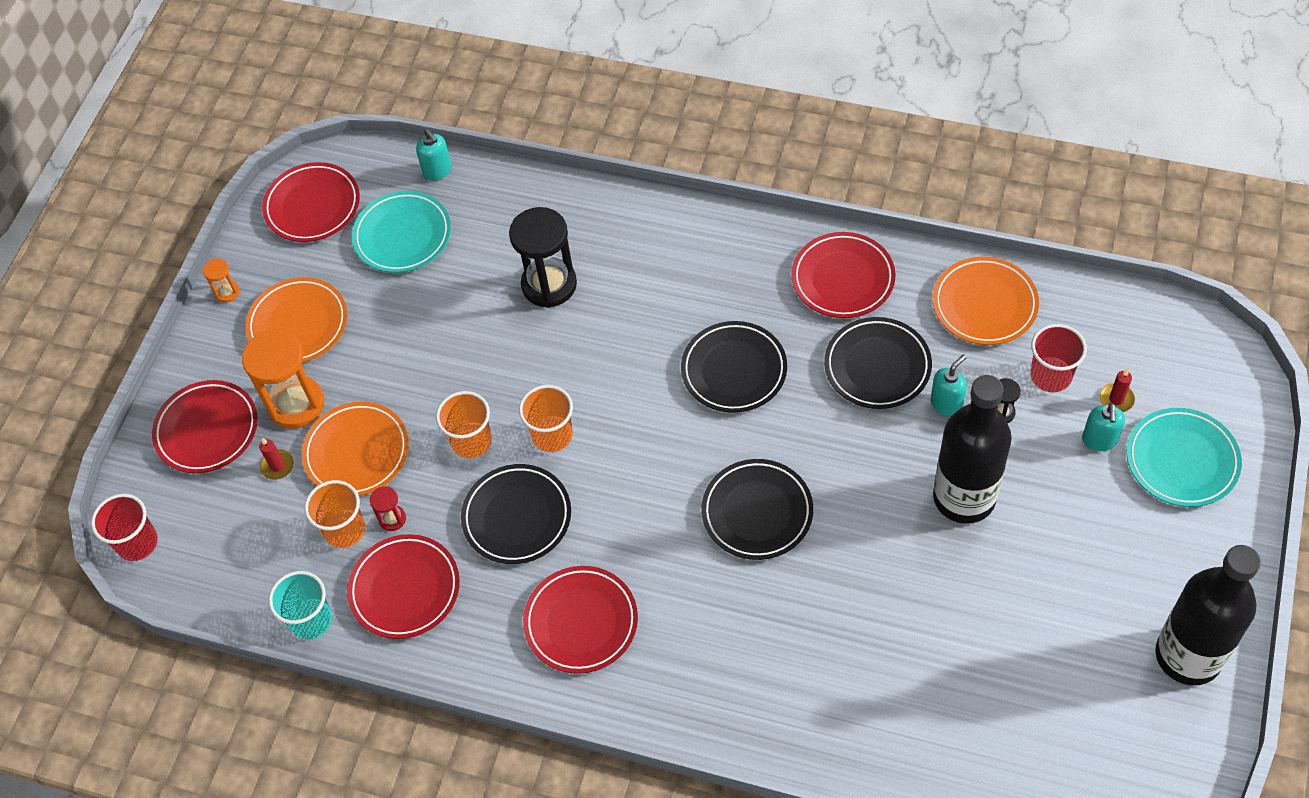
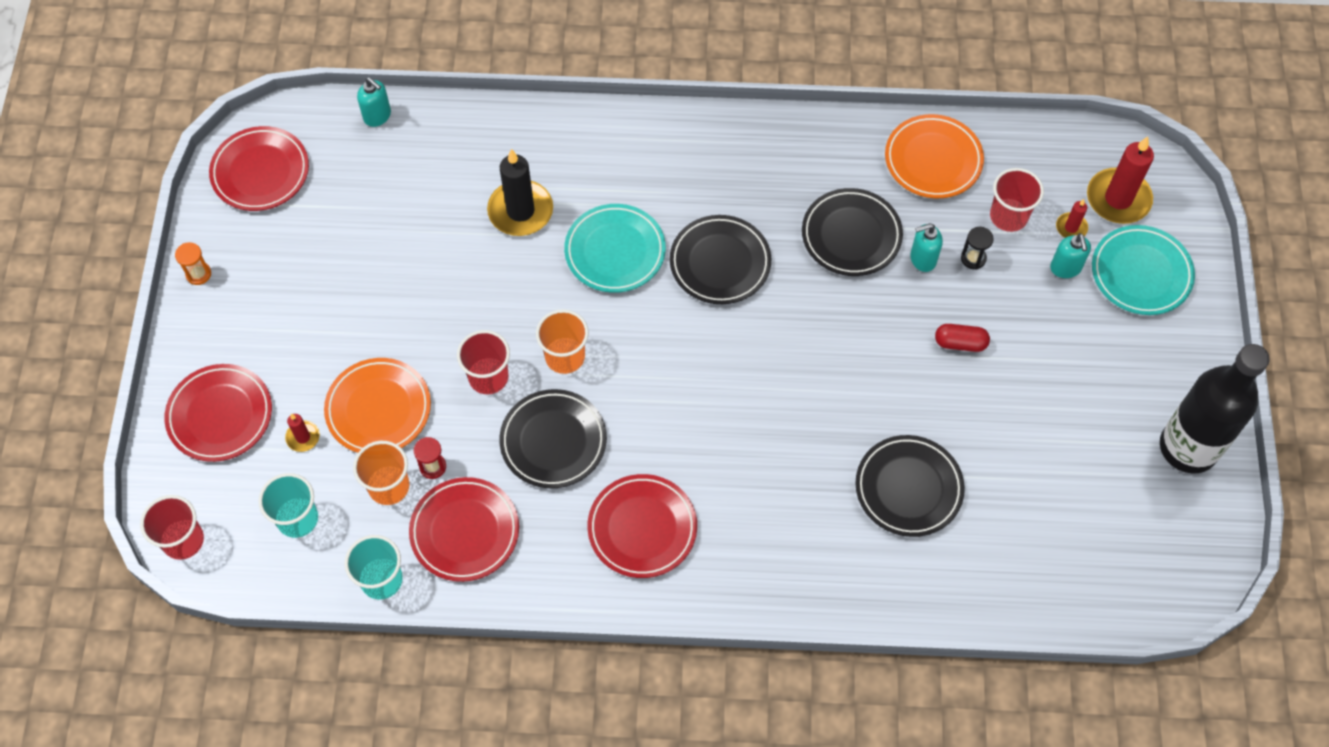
camera: 20 degrees left, 5 degrees up
orange hourglass [242,329,324,429] -> none
orange plate [245,277,347,363] -> none
turquoise plate [352,191,451,273] -> turquoise plate moved to [564,204,666,293]
orange cup [436,391,492,458] -> red cup [457,330,510,394]
black hourglass [509,207,577,308] -> black candle [487,149,553,236]
black plate [701,459,813,560] -> black plate moved to [855,435,965,537]
red plate [791,232,896,318] -> none
turquoise soap dispenser [931,354,967,416] -> turquoise soap dispenser turned 135 degrees counterclockwise [910,223,943,272]
black bottle [933,375,1012,524] -> red capsule [935,324,990,352]
none -> turquoise cup [258,473,318,538]
none -> red candle [1087,136,1154,224]

